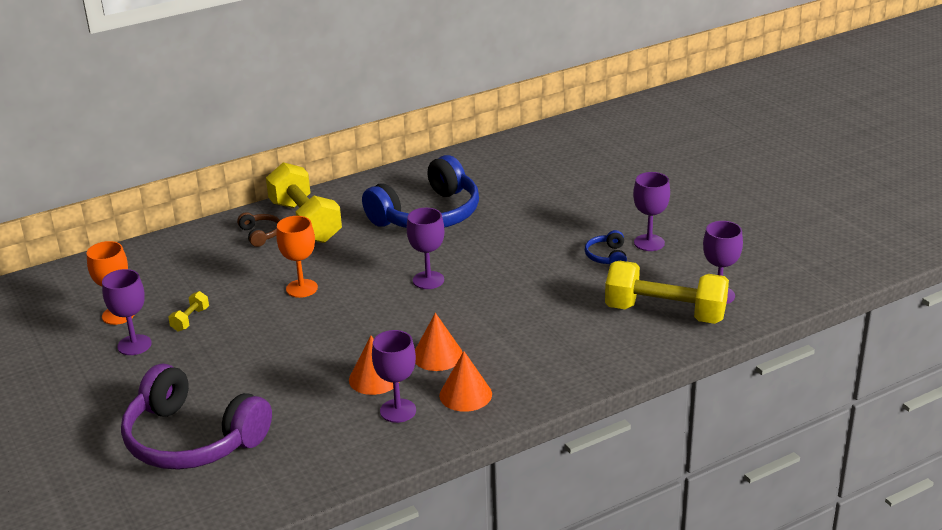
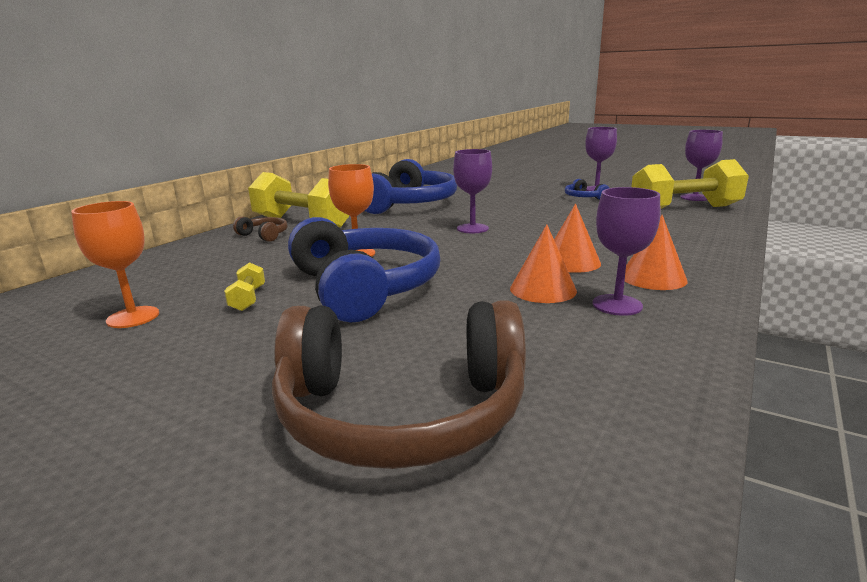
camera: 30 degrees left, 10 degrees down
purple goblet [102,269,152,355] -> none
purple headphones [121,364,272,470] -> brown headphones [272,300,526,469]
none -> blue headphones [288,217,440,322]

